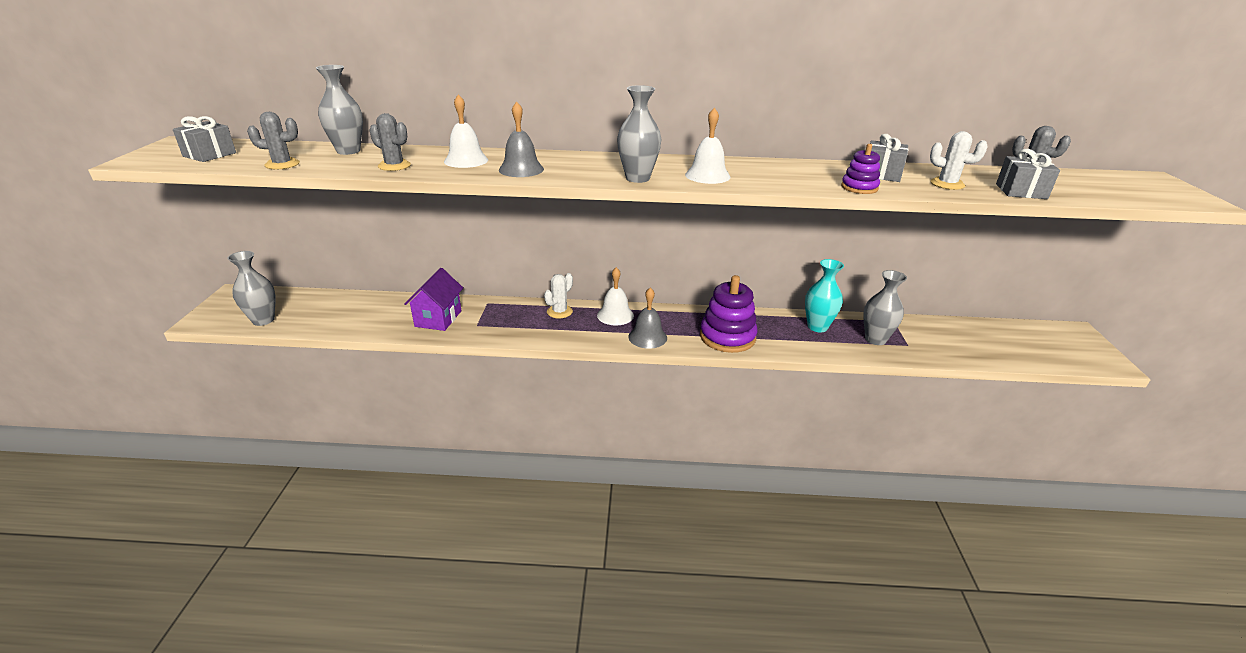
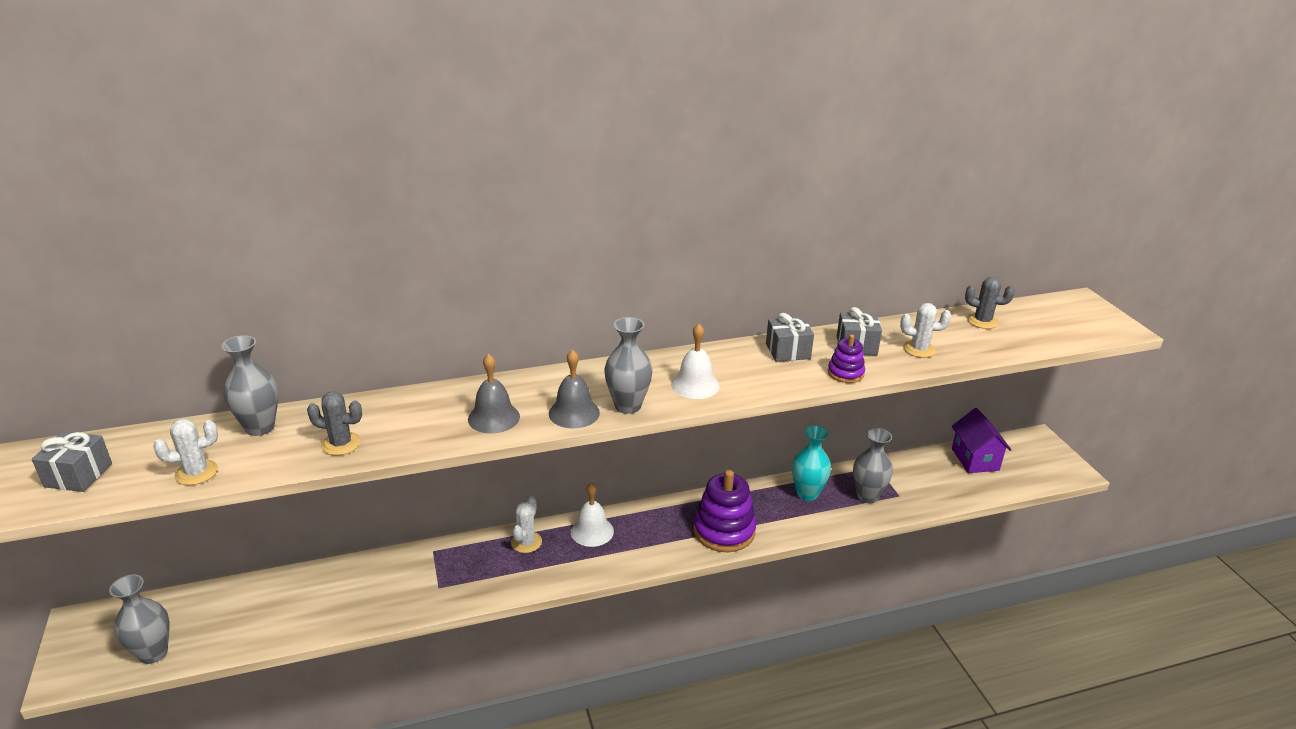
camera: 20 degrees left, 0 degrees up
grey cactus [247,112,300,169] -> white cactus [153,419,218,485]
purple house [405,268,463,331] -> purple house moved to [952,408,1011,473]
white bell [444,94,488,168] -> none
grey bell [628,287,667,349] -> grey bell moved to [549,349,600,428]
grey gift [996,149,1060,199] -> grey gift moved to [766,313,814,362]

